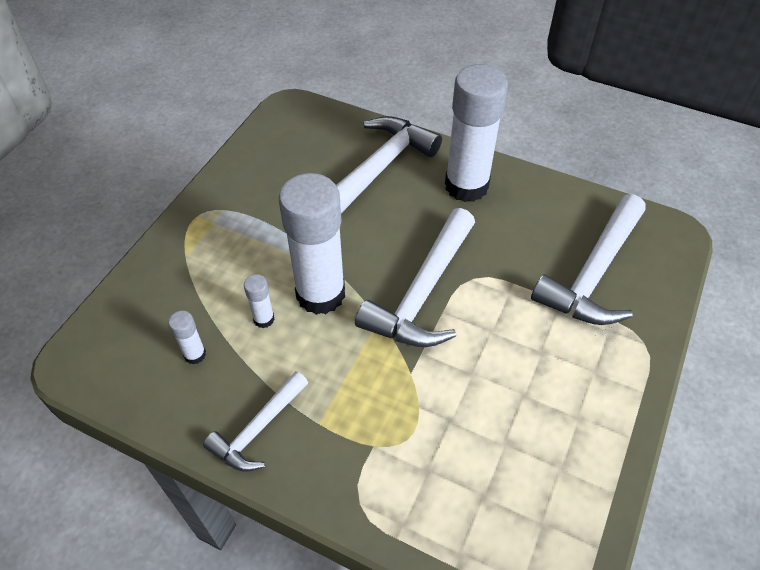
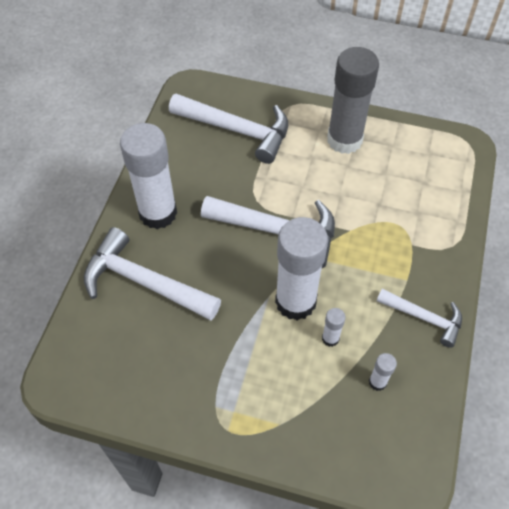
camera: 100 degrees left, 5 degrees up
none -> grey glue stick [327,47,379,154]

